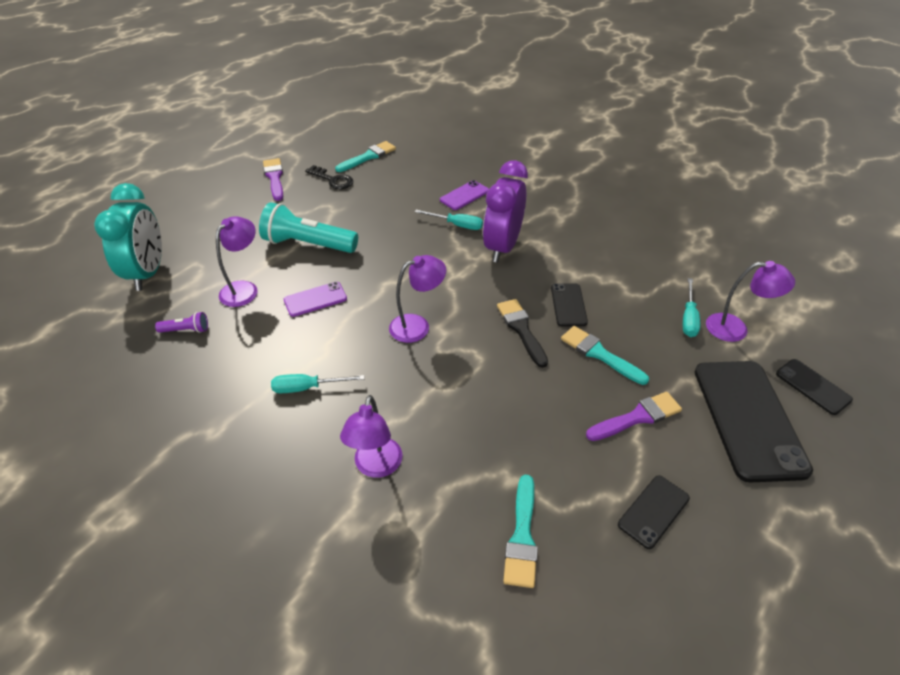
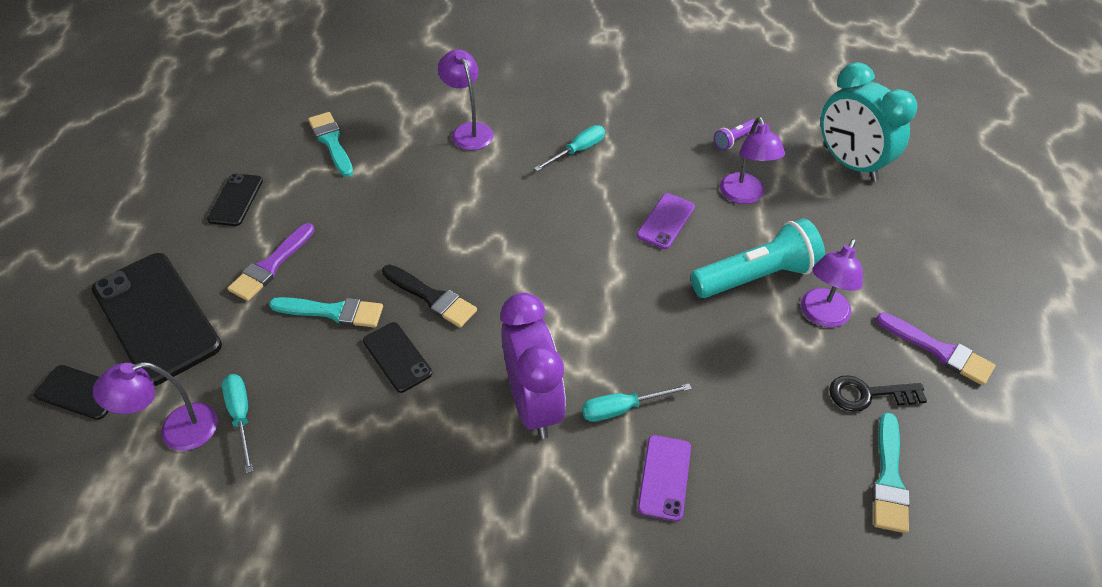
camera: 145 degrees right, 5 degrees up
purple lamp [389,255,446,343] -> purple lamp moved to [801,239,863,328]

